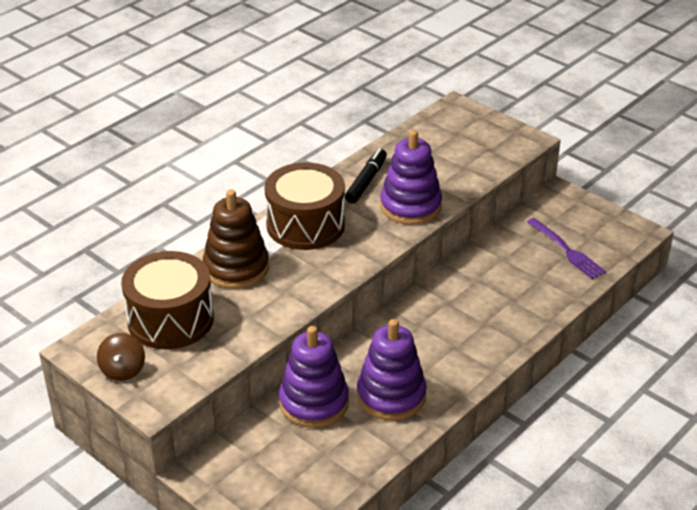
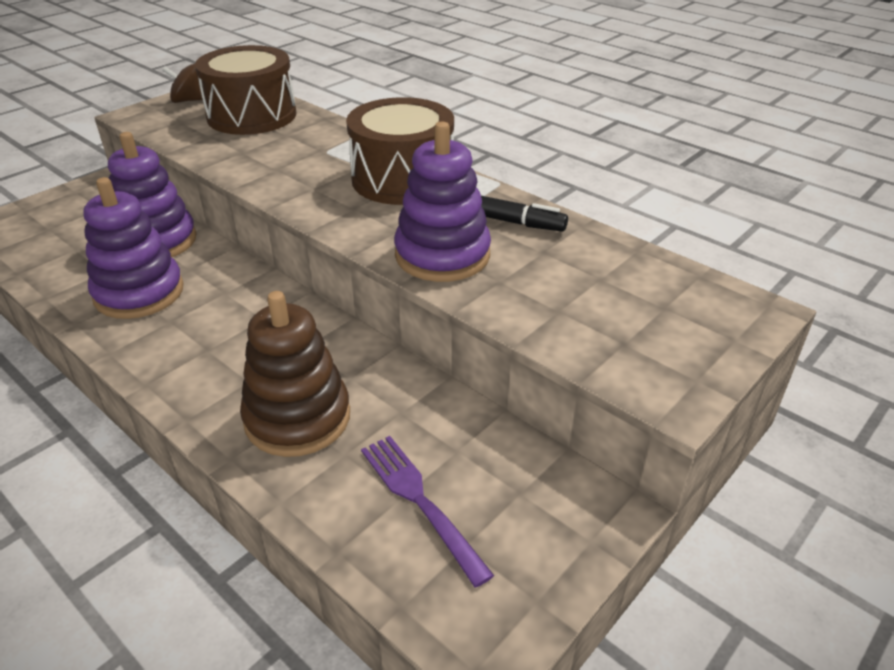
camera: 90 degrees right, 0 degrees up
brown stacking toy [203,189,269,289] -> brown stacking toy moved to [240,291,350,457]
purple fork [527,218,606,279] -> purple fork turned 90 degrees clockwise [361,436,494,587]

